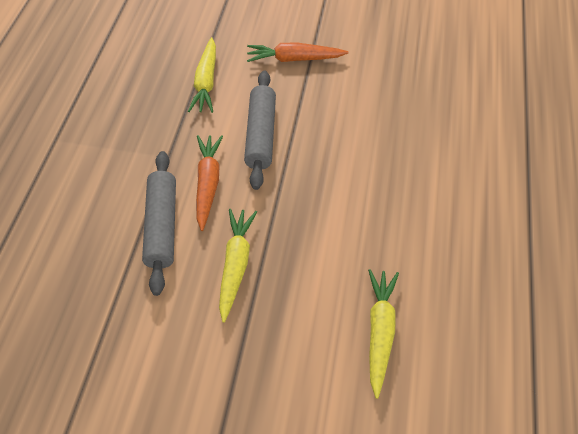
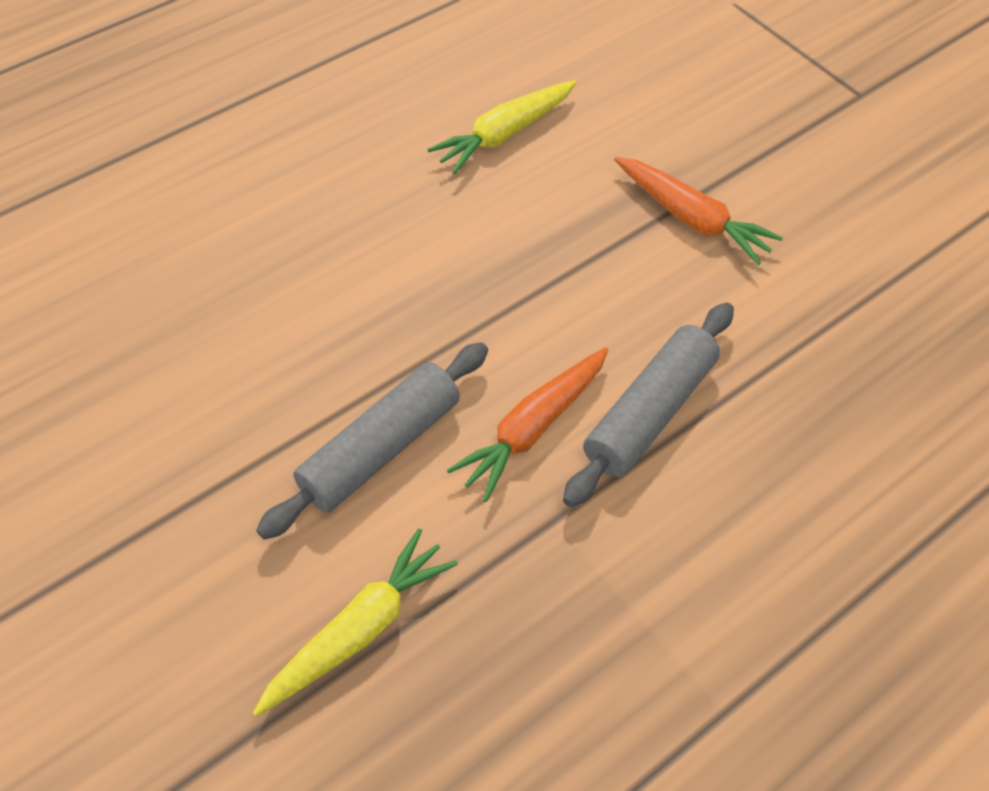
camera: 140 degrees left, 0 degrees up
yellow carrot [219,209,257,323] -> none
orange carrot [247,42,349,62] -> orange carrot moved to [614,157,783,265]

